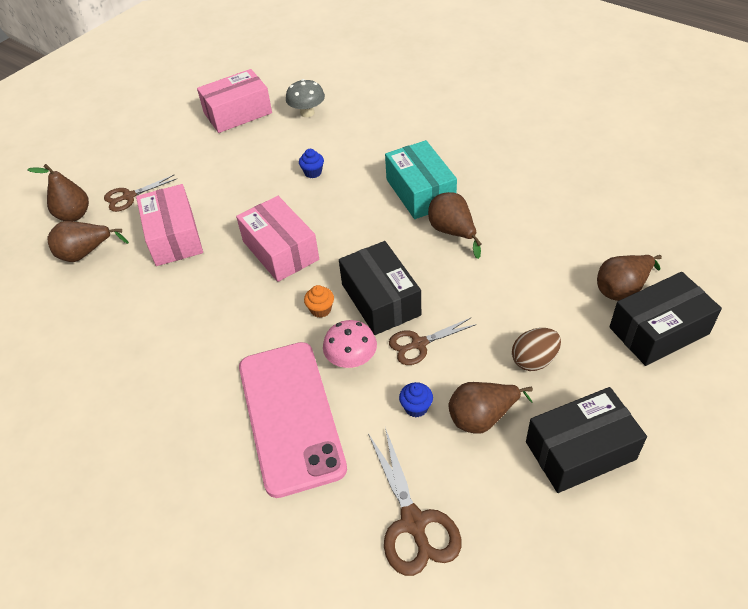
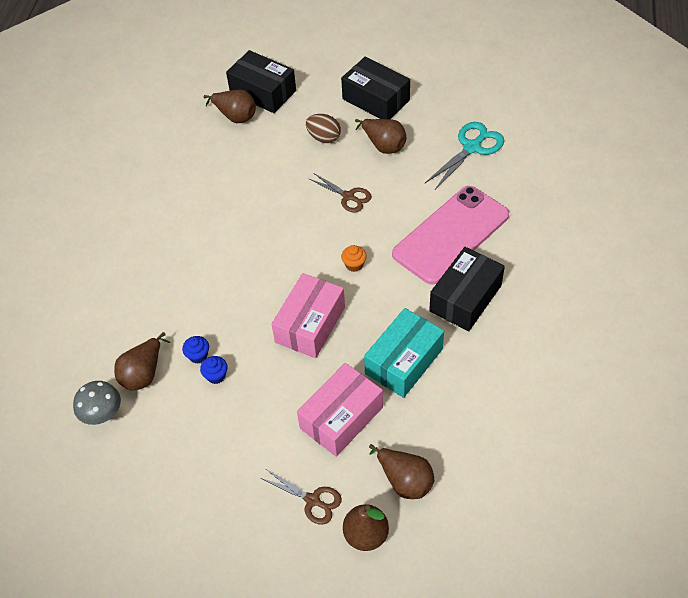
camera: 120 degrees left, 5 degrees up
pink box [197,69,272,133] -> none
pink mushroom [323,320,377,368] -> none
black box [339,241,421,335] -> black box moved to [429,247,505,331]
brown scissors [368,427,461,576] -> turquoise scissors [425,122,504,190]
turquoise box [385,140,457,219] -> turquoise box moved to [364,308,444,398]
blue cupcake [399,382,433,417] -> blue cupcake moved to [200,356,228,384]
brown pear [428,192,481,259] -> brown pear moved to [114,332,171,390]

